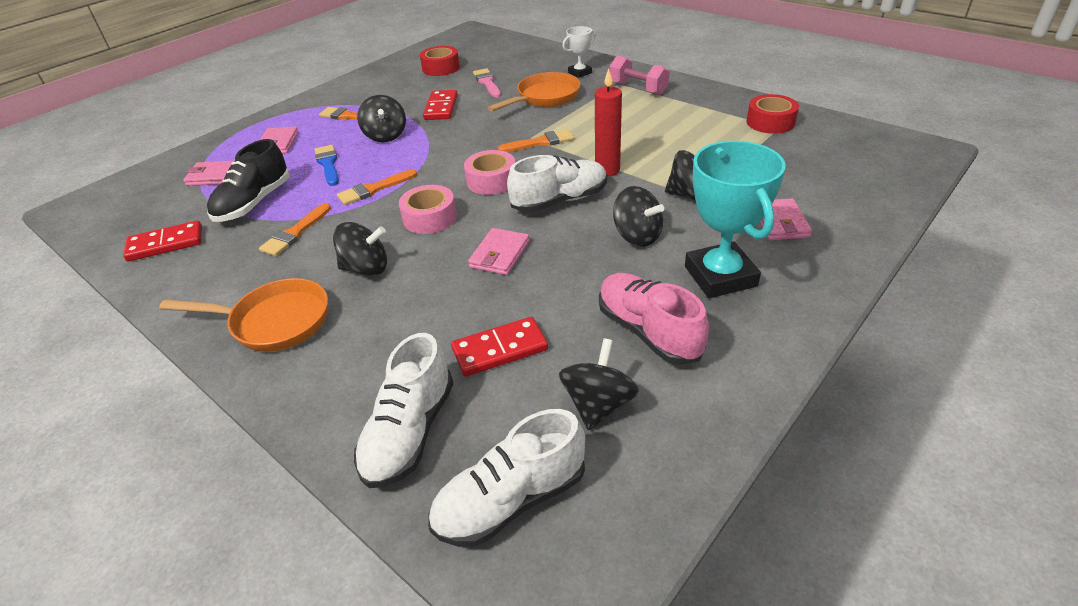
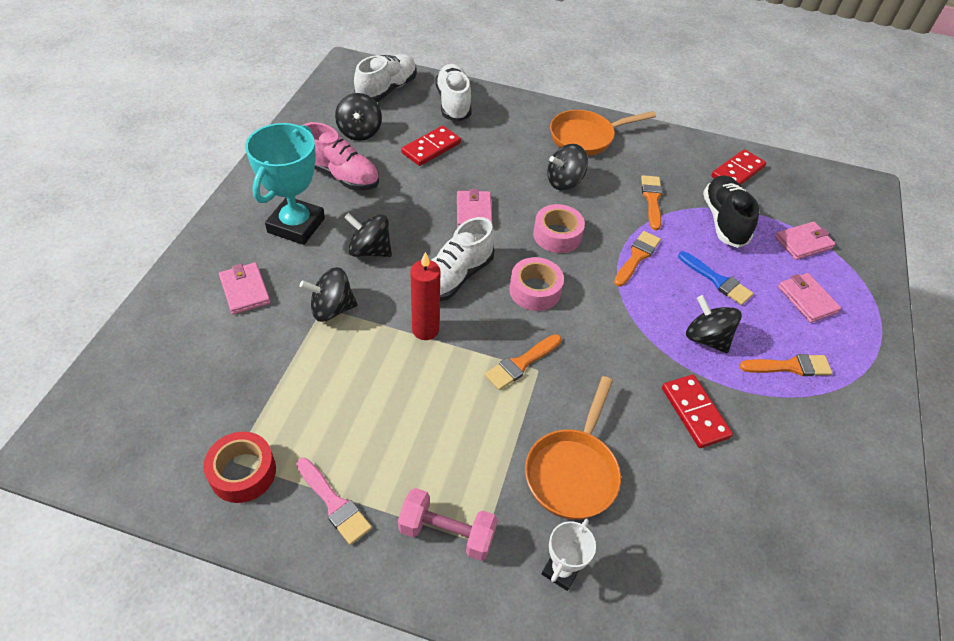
camera: 150 degrees right, 10 degrees up
red tape [420,46,460,76] -> none
pink brush [473,68,501,98] -> pink brush moved to [296,458,372,545]
turquoise trophy [685,141,785,298] -> turquoise trophy turned 60 degrees clockwise [245,123,325,245]

